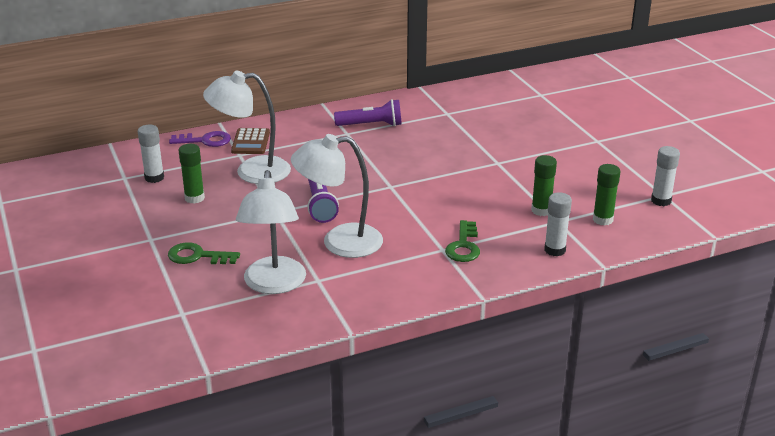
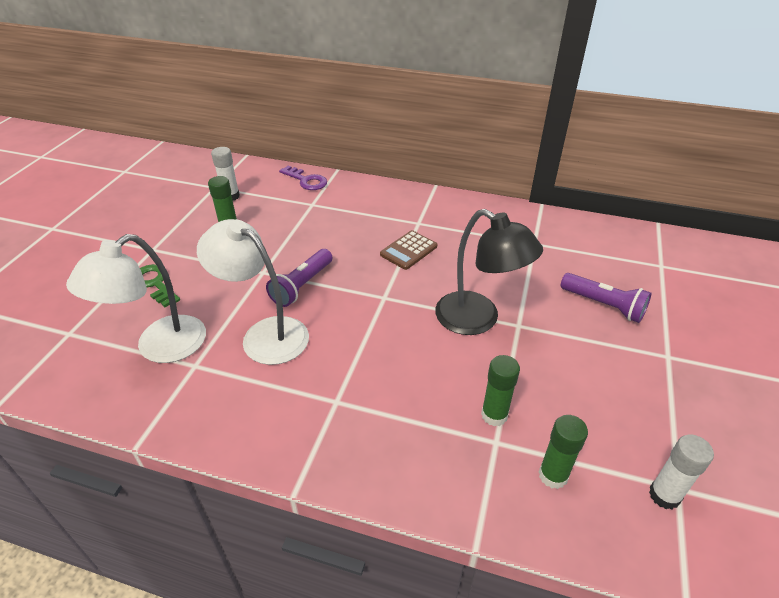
camera: 40 degrees right, 10 degrees up
white lamp [203,70,291,184] -> none
brown calculator [231,128,270,154] -> brown calculator moved to [380,230,437,270]
purple flashlight [334,99,402,126] -> purple flashlight moved to [560,273,651,323]
green key [445,220,480,262] -> none
white glue stick [544,192,572,256] -> none
none -> black lamp [435,209,543,335]

